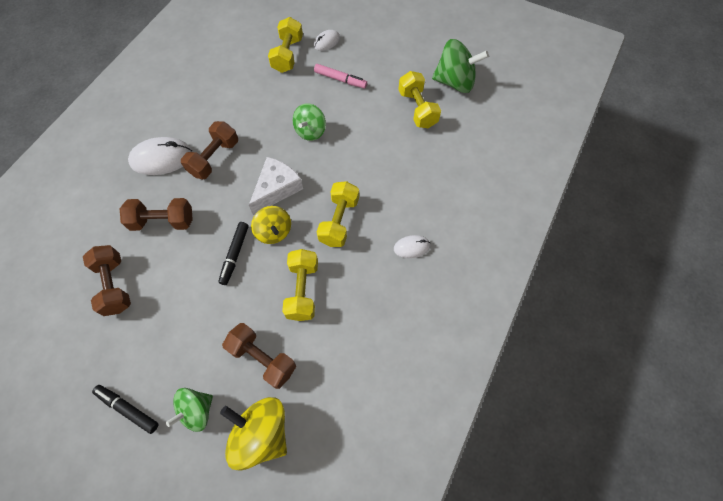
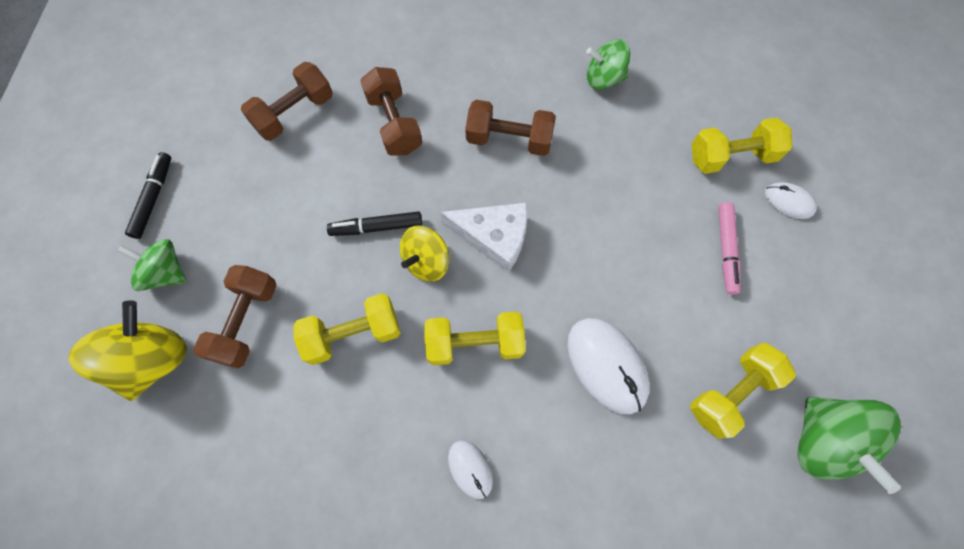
camera: 70 degrees right, 5 degrees up
white mouse [128,137,193,175] -> white mouse moved to [567,318,650,414]
green spinning top [293,104,326,141] -> green spinning top moved to [586,39,630,90]

